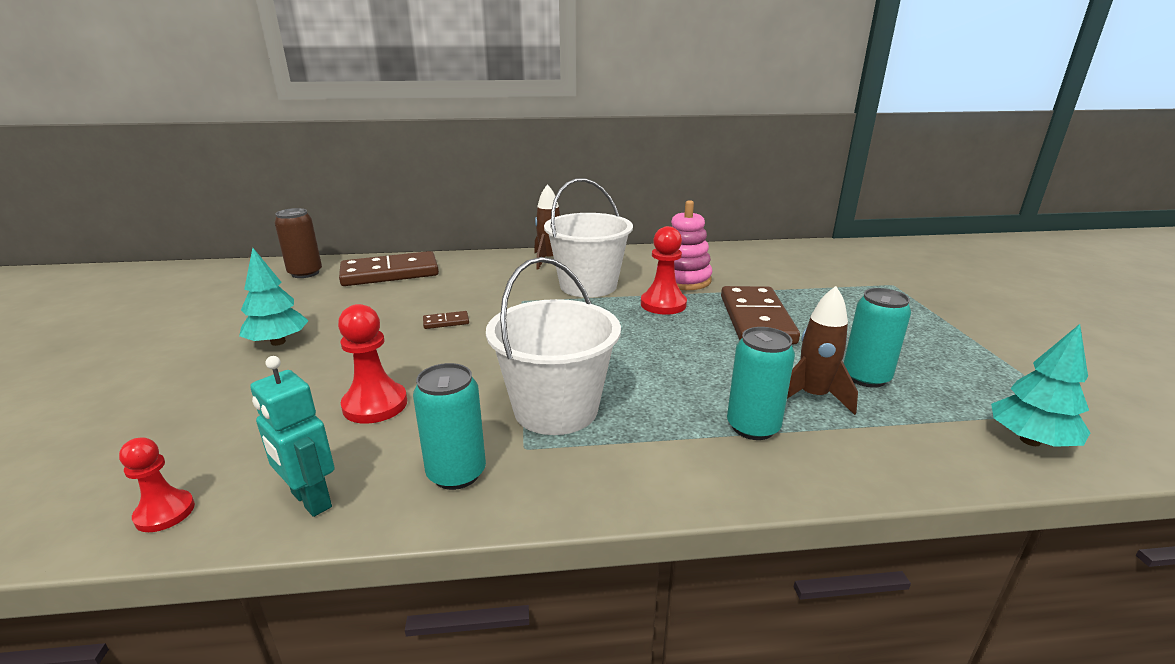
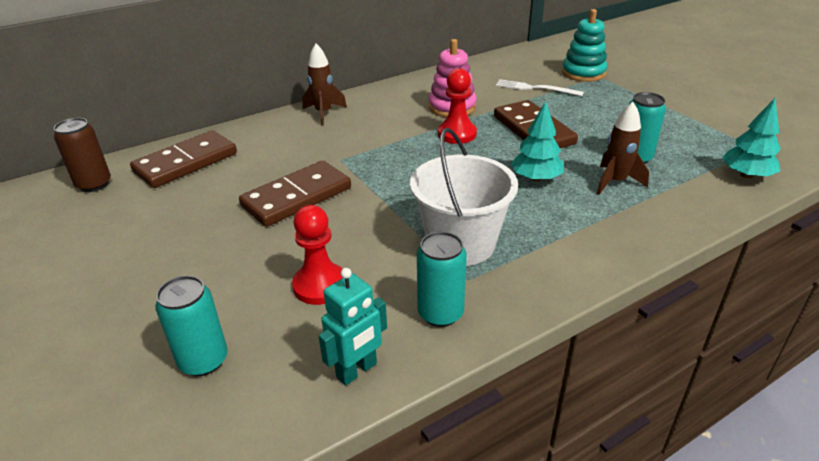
camera: 25 degrees left, 10 degrees up
red pawn [119,437,195,532] -> none
turquoise tree [239,248,309,346] -> turquoise tree moved to [511,101,564,182]
turquoise robot [250,356,335,517] -> turquoise robot turned 60 degrees counterclockwise [319,268,387,385]
brown domino [423,311,469,329] -> brown domino [239,161,351,227], size x2.50
white bucket [544,178,633,298] -> none
turquoise can [727,327,795,440] -> turquoise can moved to [155,275,228,376]
none -> white fork [496,79,584,96]
none -> turquoise stacking toy [562,9,607,82]

